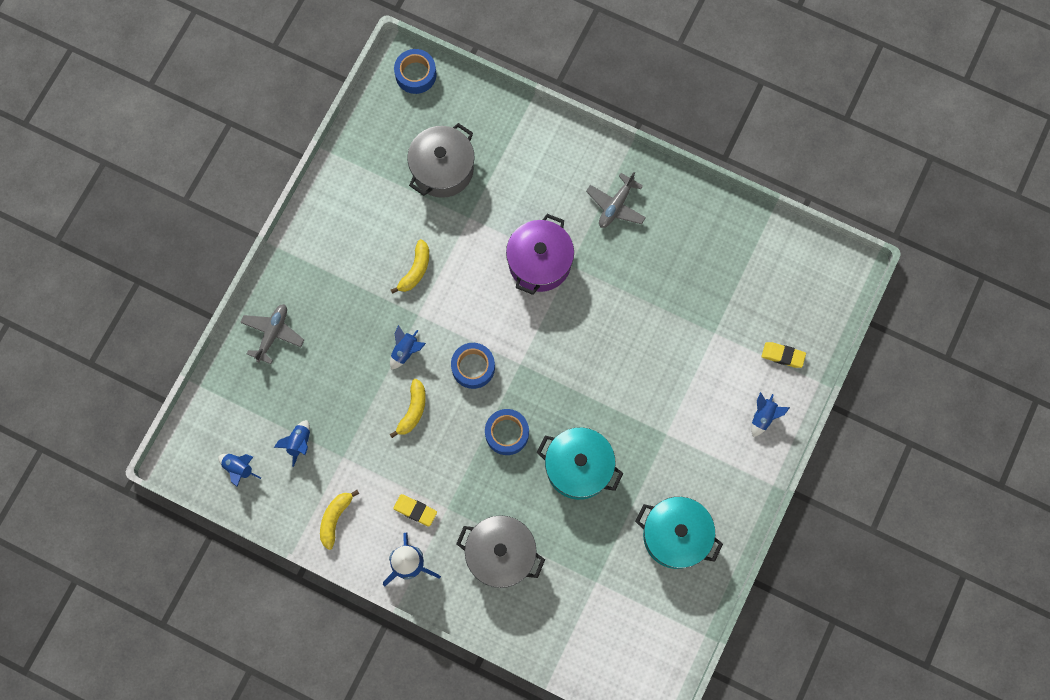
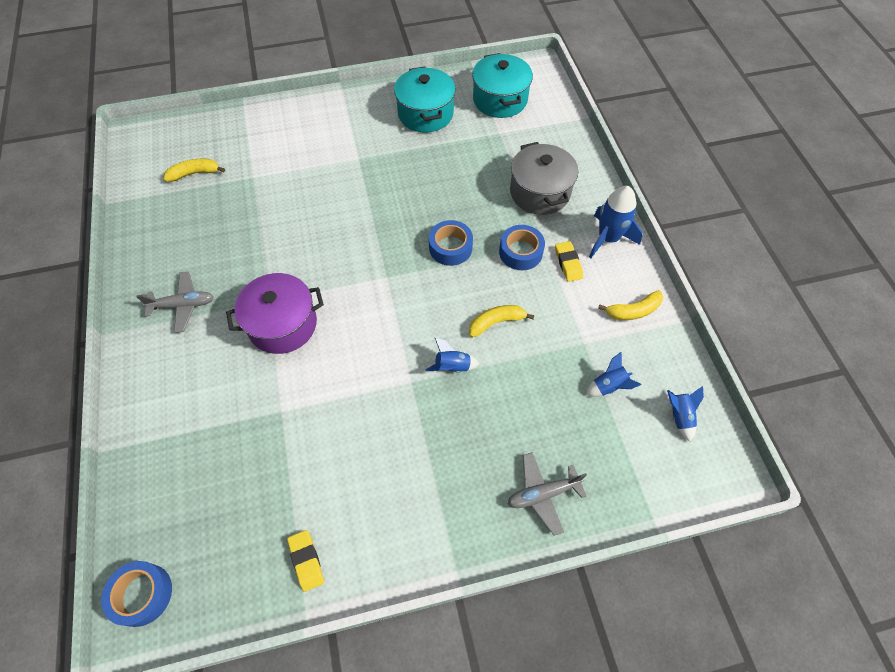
camera: 130 degrees left, 15 degrees down
yellow banana [391,239,429,294] -> yellow banana moved to [164,159,225,182]
grey pot [407,123,475,198] -> none
blue tape [451,343,495,389] -> blue tape moved to [499,225,545,270]
turquoise pot [537,427,624,500] -> turquoise pot moved to [472,53,533,118]
blue rocket [751,392,790,437] -> none
yellow eraser [762,342,806,368] -> yellow eraser moved to [287,530,324,592]

